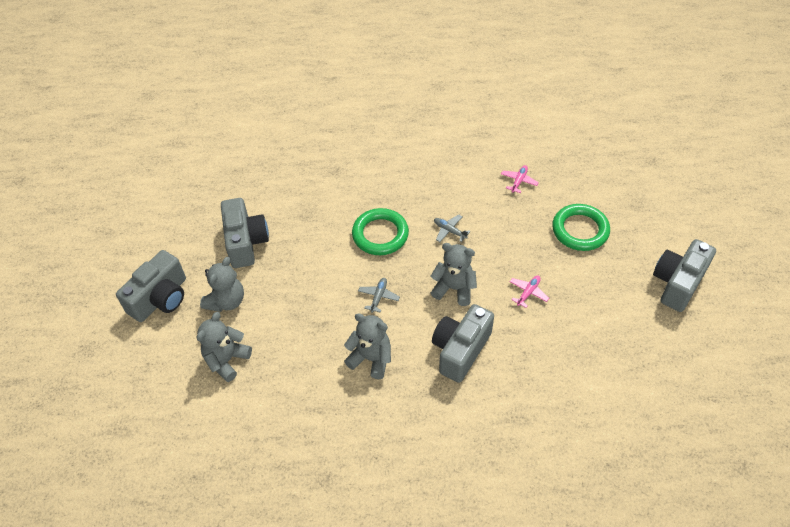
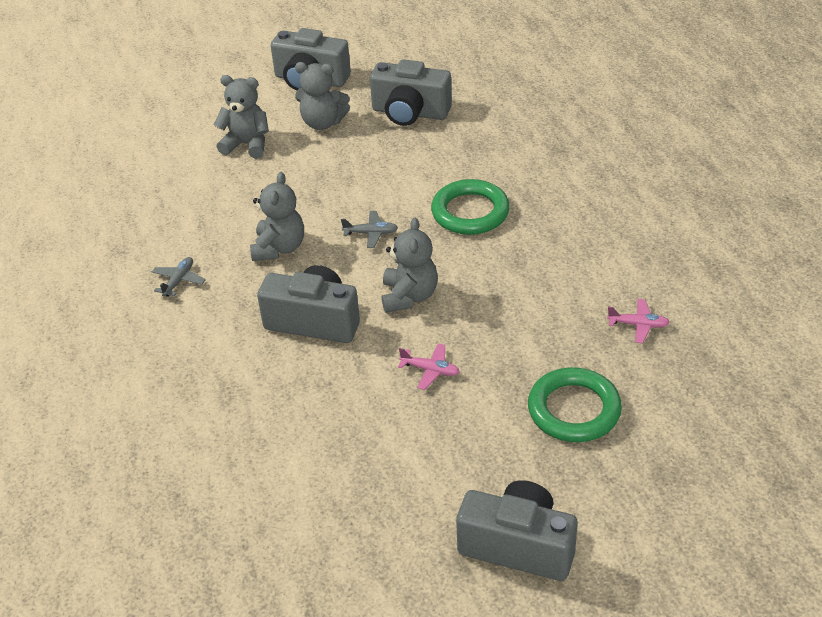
camera: 75 degrees right, 10 degrees down
grey camera [221,198,269,268] -> grey camera turned 45 degrees clockwise [370,59,452,126]
grey plane [434,214,471,242] -> grey plane moved to [152,257,206,297]

